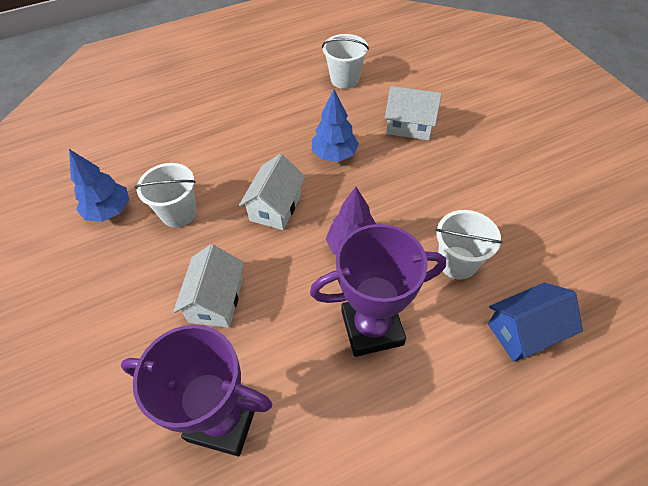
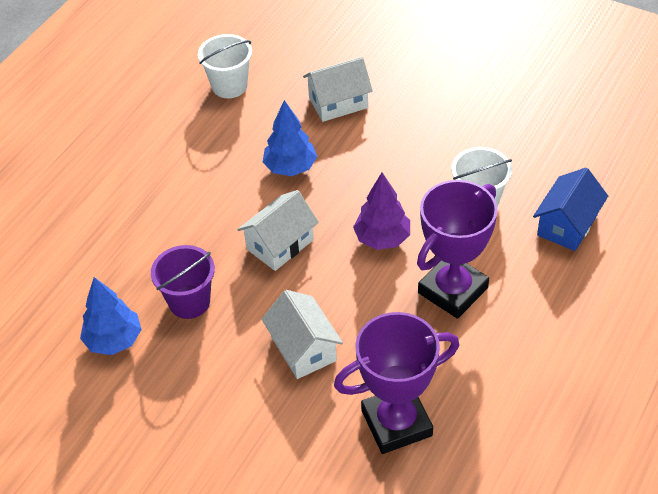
camera: 35 degrees left, 5 degrees down
white bucket [134,163,197,228] -> purple bucket [151,245,215,319]
white house [239,154,306,230] -> white house turned 60 degrees clockwise [237,190,319,271]

